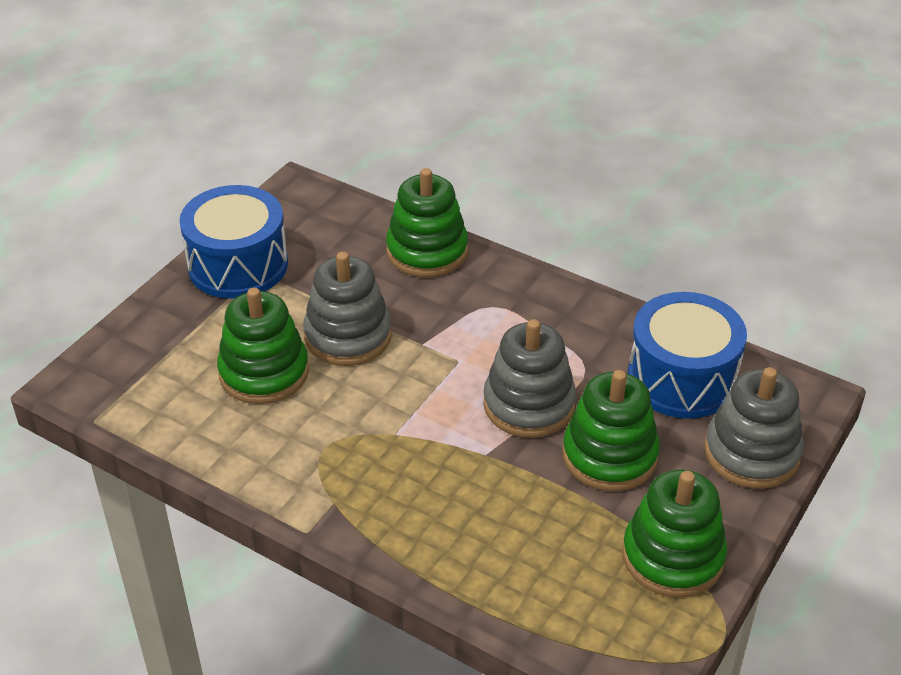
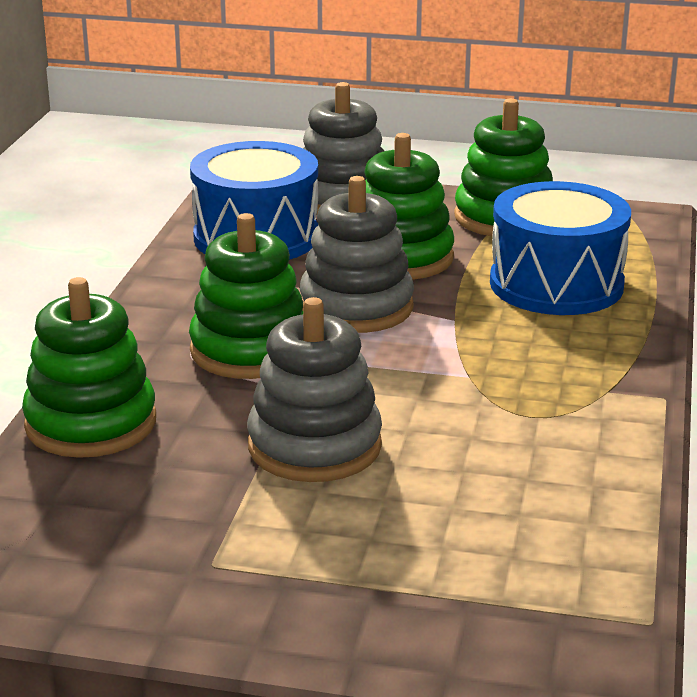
camera: 110 degrees left, 15 degrees down
blue drum [179,185,288,299] -> blue drum moved to [490,181,631,315]
green stacking toy [217,288,309,404] -> green stacking toy moved to [189,213,303,379]

